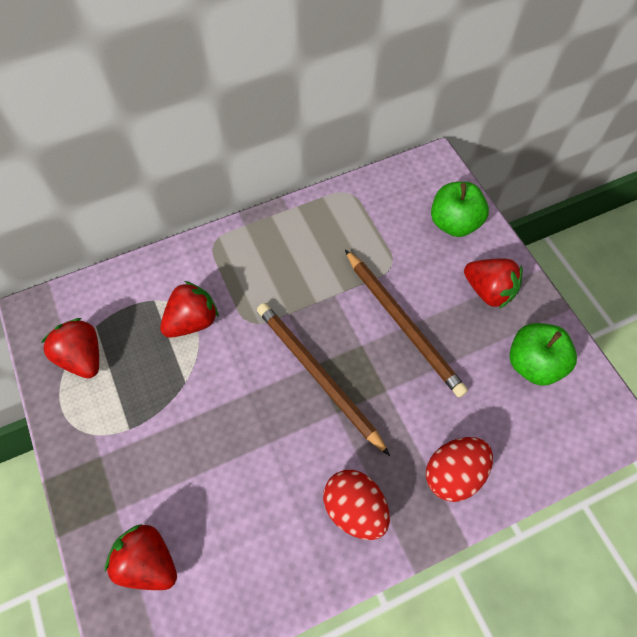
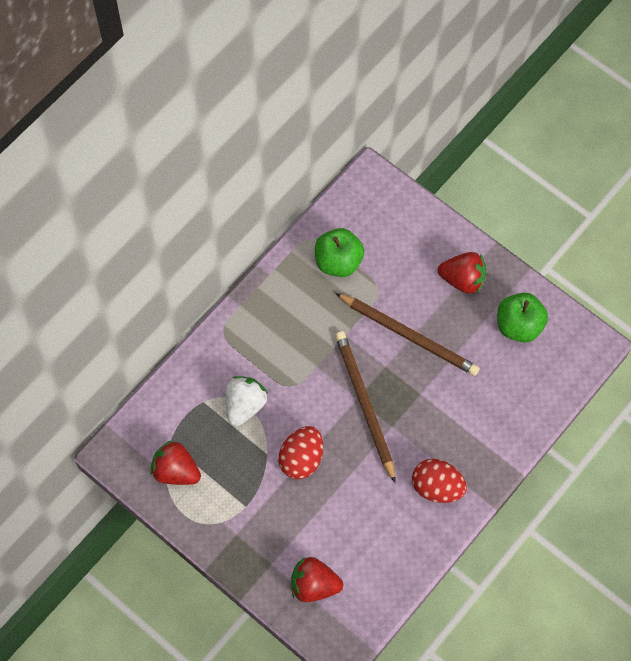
camera: 25 degrees left, 5 degrees up
red strawberry [160,281,219,338] -> white strawberry [226,376,268,426]
brown pencil [257,303,390,456] -> brown pencil turned 45 degrees clockwise [335,331,396,483]
red egg [426,437,493,502] -> red egg moved to [279,426,323,479]
green apple [431,182,489,237] -> green apple moved to [315,228,364,277]

